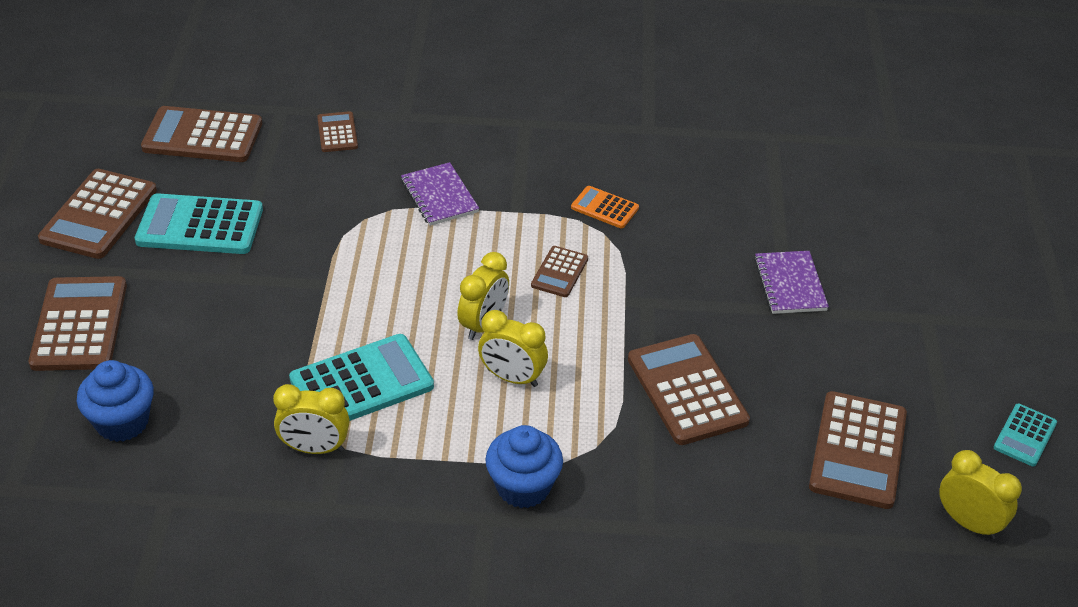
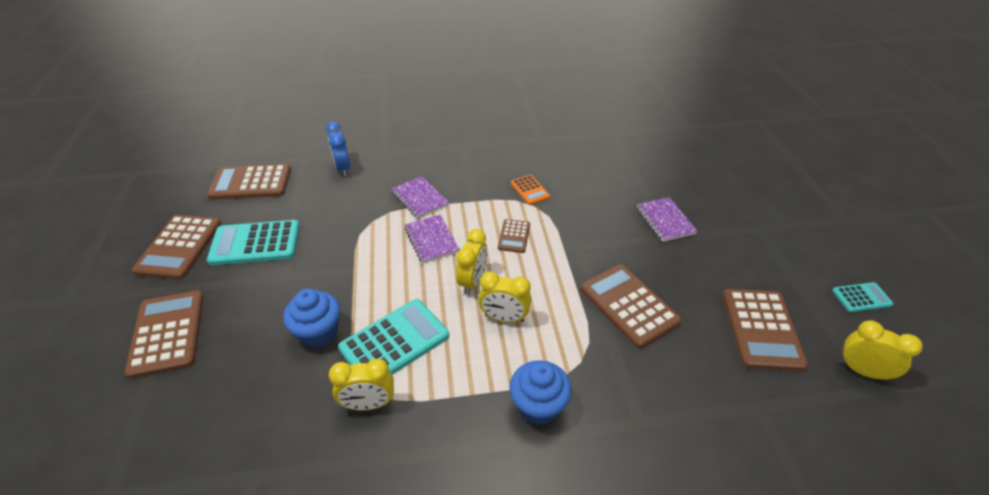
camera: 10 degrees left, 0 degrees up
blue cupcake [77,360,154,442] -> blue cupcake moved to [283,289,340,348]
brown calculator [317,111,358,152] -> blue clock [326,122,350,176]
orange calculator [571,186,639,228] -> orange calculator turned 135 degrees counterclockwise [511,175,550,205]
turquoise calculator [994,404,1057,466] -> turquoise calculator turned 120 degrees counterclockwise [832,282,893,312]
none -> purple notebook [404,215,460,264]

